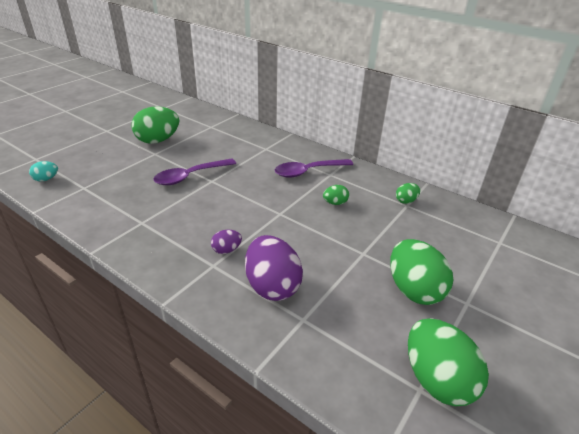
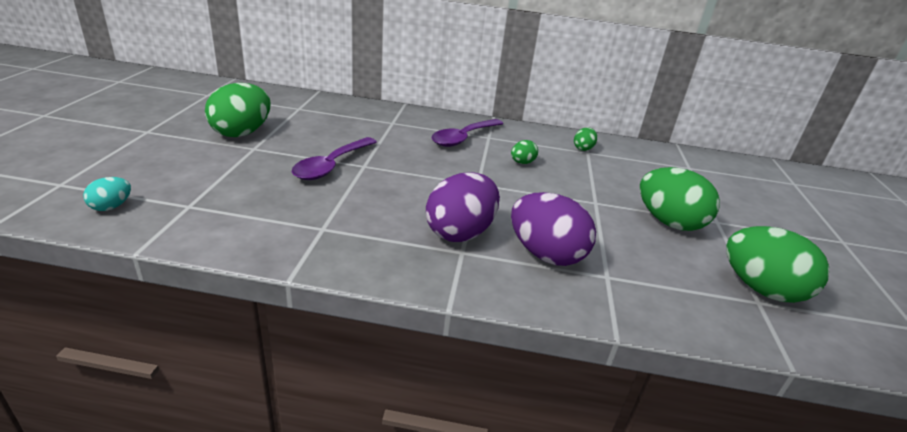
camera: 30 degrees left, 5 degrees down
purple egg [211,230,242,254] -> purple egg [426,172,500,242], size x2.09

